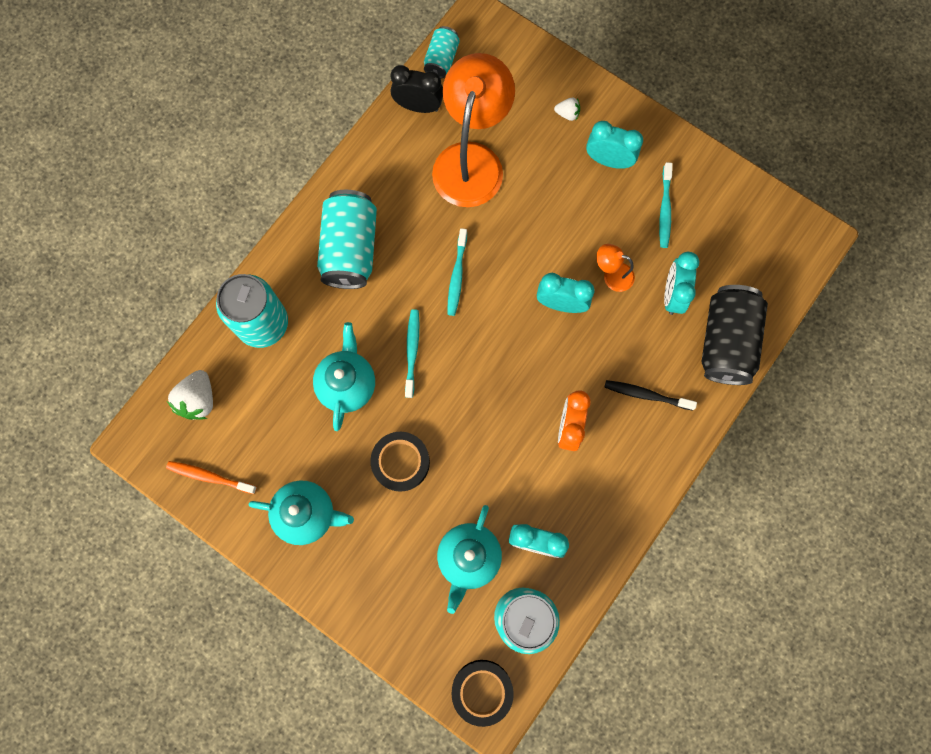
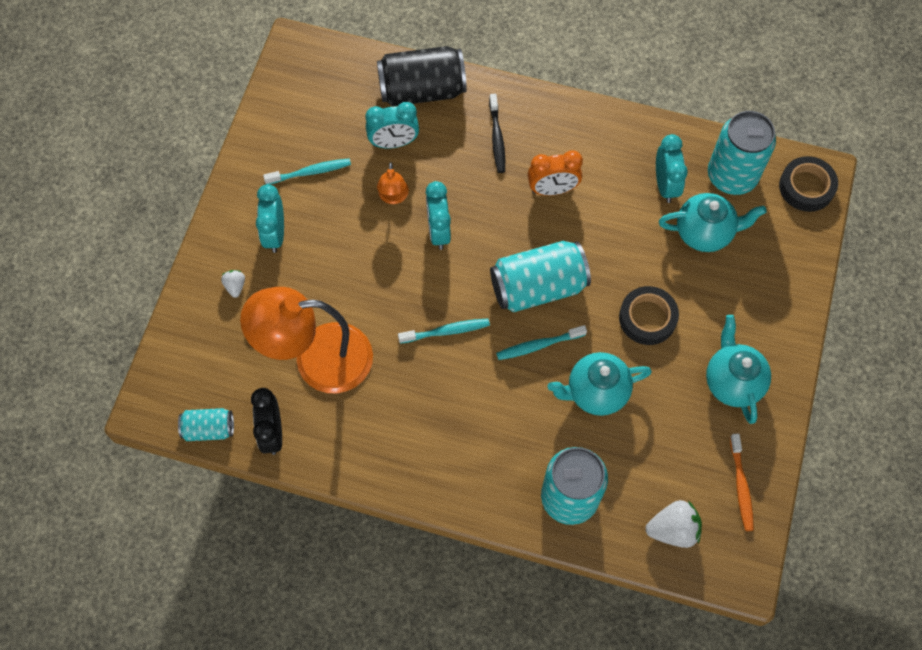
camera: 110 degrees left, 10 degrees down
turquoise can [317,190,377,289] -> turquoise can moved to [490,241,591,312]

